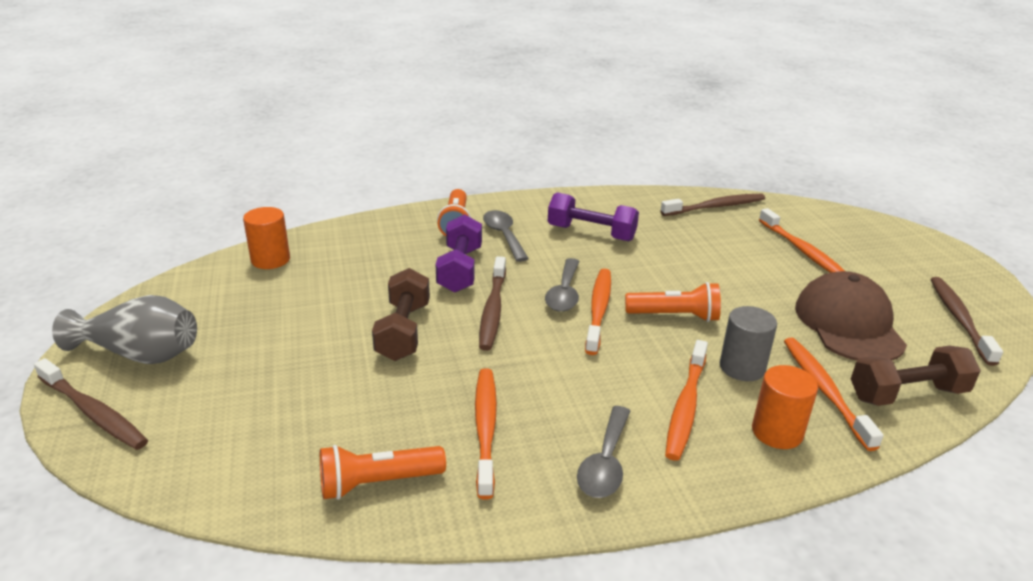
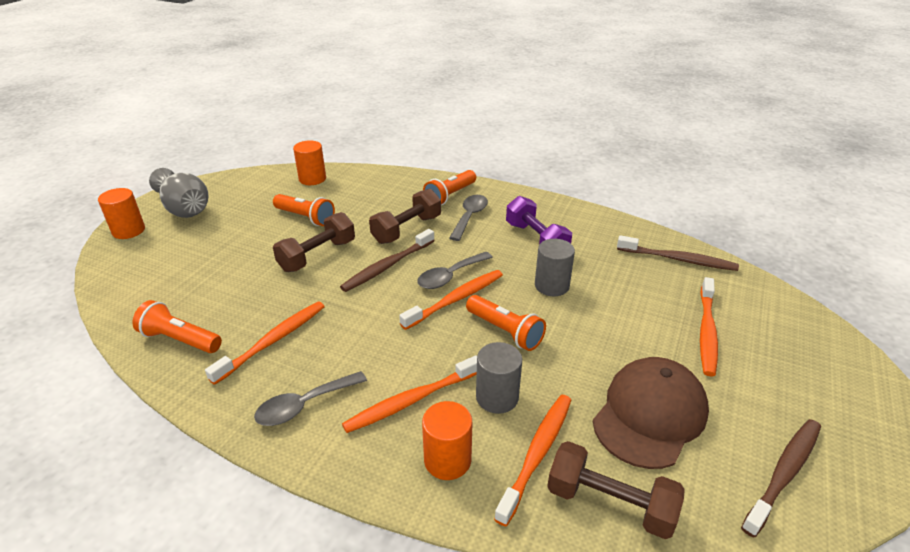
camera: 40 degrees right, 5 degrees up
brown toothbrush [34,358,148,450] -> orange cylinder [98,188,145,239]
purple dumbbell [436,214,482,293] -> brown dumbbell [369,189,441,244]
none -> orange flashlight [273,194,335,226]
none -> grey cylinder [535,239,575,296]

